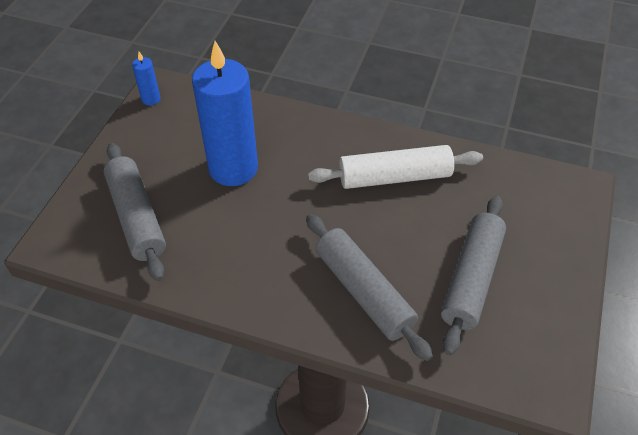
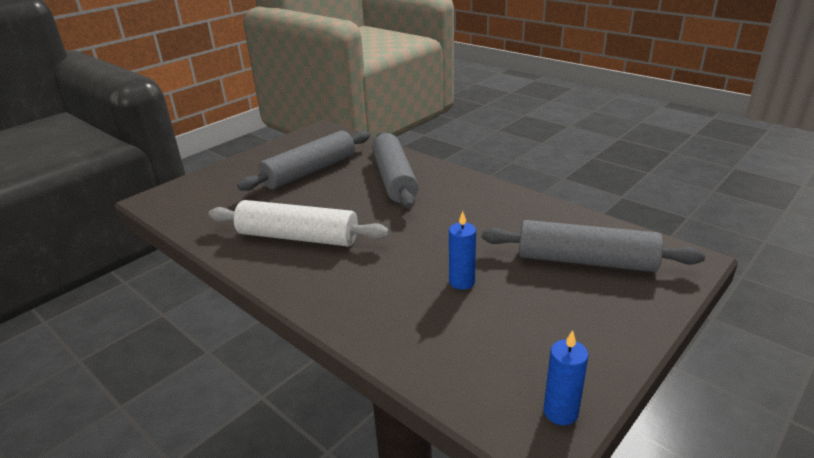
camera: 155 degrees left, 20 degrees down
grey rolling pin [104,143,166,281] -> grey rolling pin turned 75 degrees counterclockwise [482,220,705,272]
blue candle [192,41,258,186] -> blue candle [449,211,476,290], size x0.42

